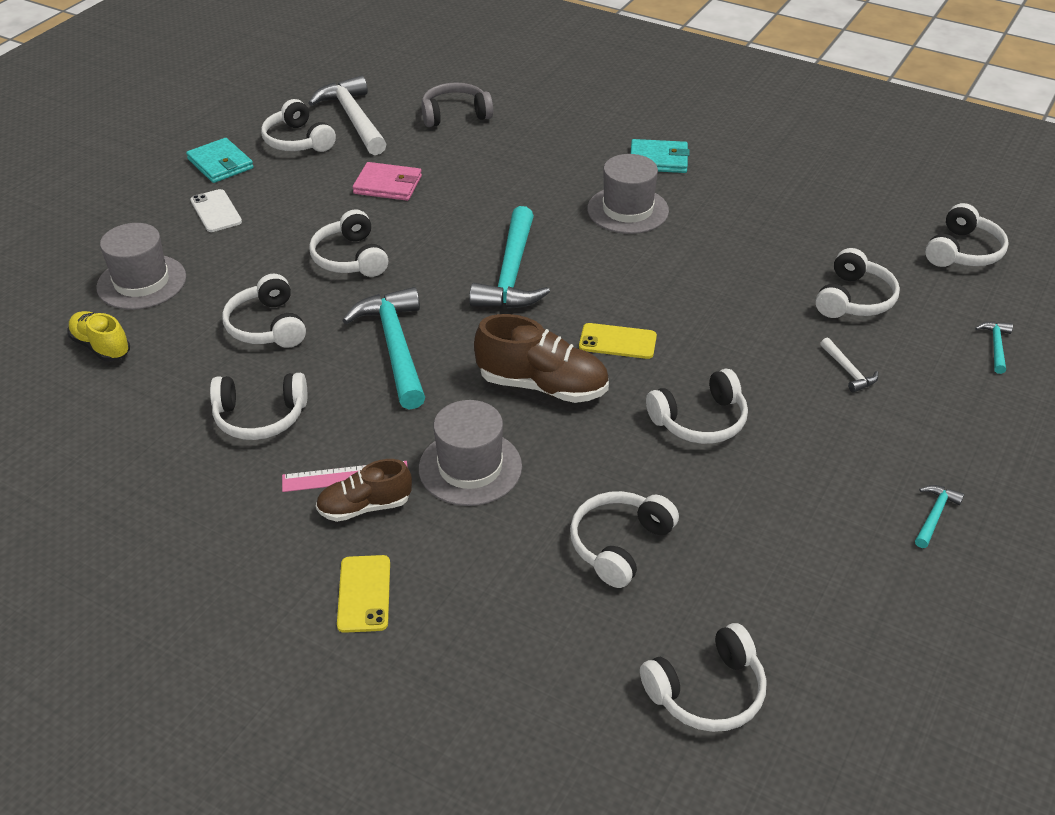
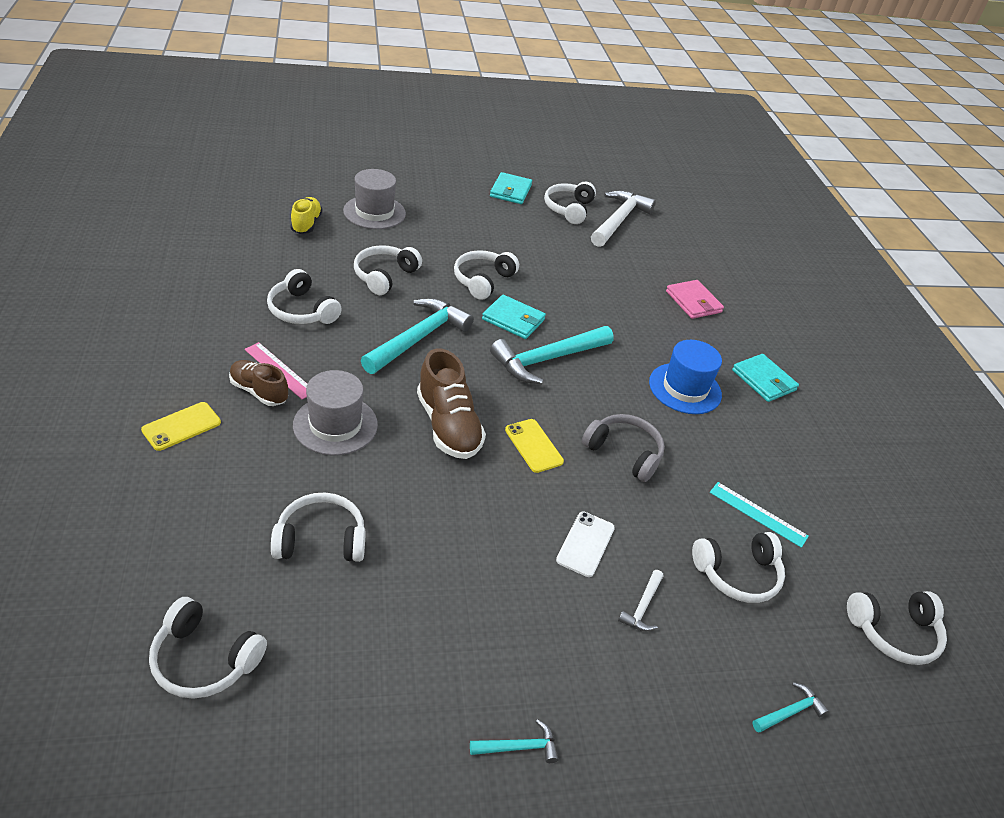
camera: 45 degrees right, 0 degrees up
white phone [190,189,242,232] -> white phone moved to [556,511,615,577]
pink wallet [353,162,422,201] -> pink wallet moved to [666,280,724,319]
grey headphones [422,83,493,127] -> grey headphones moved to [582,414,665,482]
grey hat [587,154,669,234] -> blue hat [649,340,722,414]
white headphones [646,369,748,444] -> none
none -> turquoise wallet [482,295,546,339]
none -> turquoise ruler [710,482,809,548]

